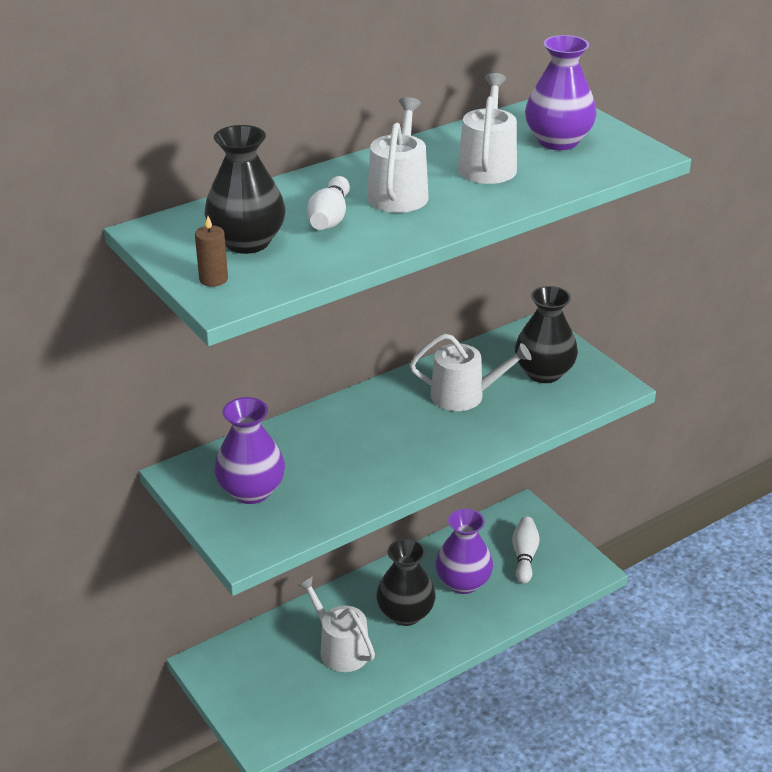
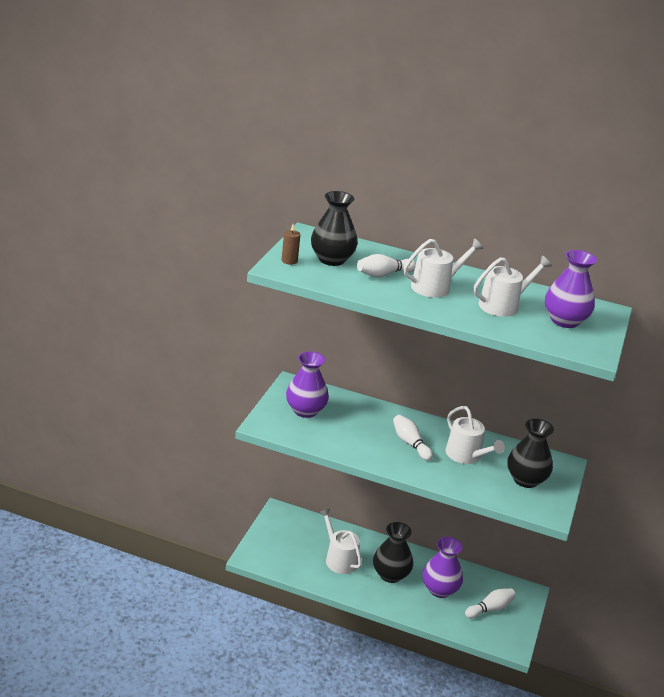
camera: 50 degrees right, 5 degrees down
white watering can [298,576,375,672] -> white watering can turned 45 degrees counterclockwise [319,508,362,574]
none -> white bowling pin [393,415,433,461]

